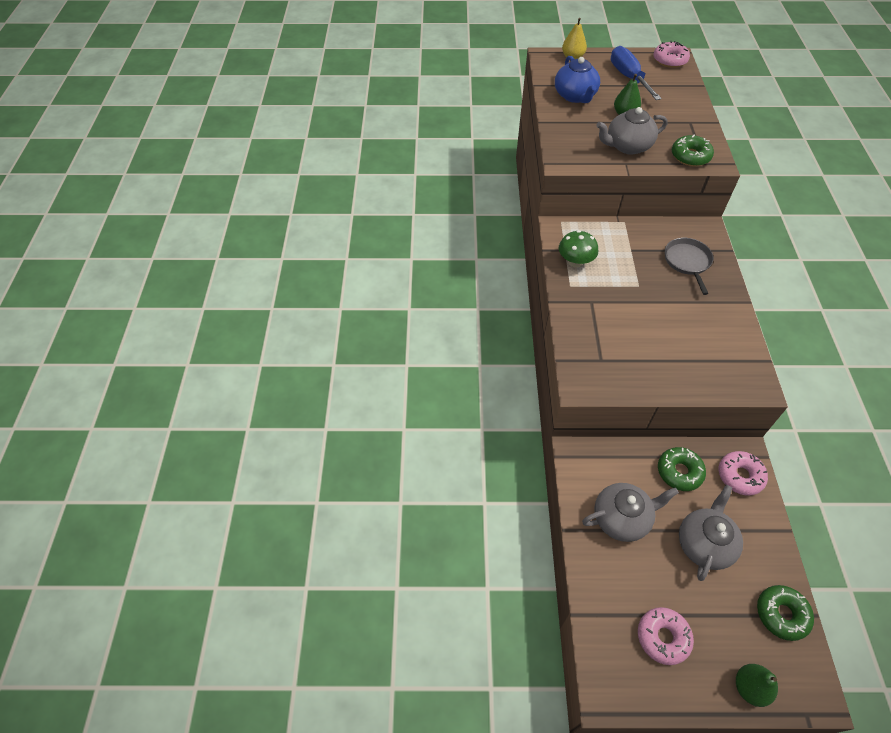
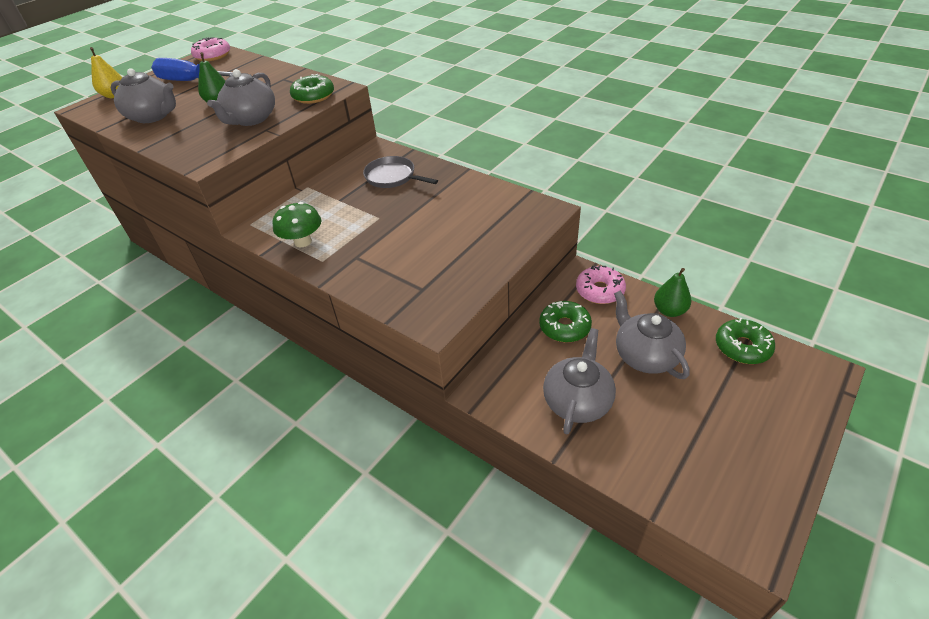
camera: 50 degrees left, 10 degrees down
blue teapot [555,56,600,103] -> grey teapot [111,68,176,123]
pink donut [638,607,694,665] -> none
green pear [736,664,778,707] -> green pear moved to [654,268,691,317]

